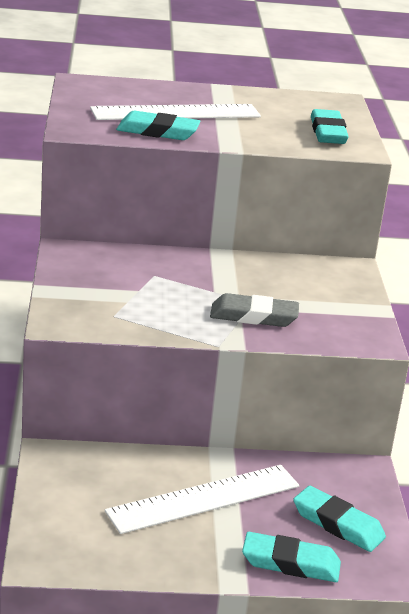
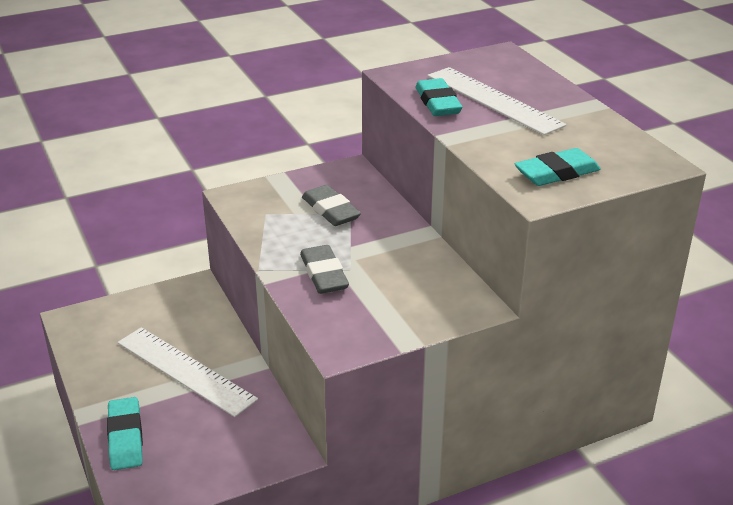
camera: 70 degrees right, 5 degrees up
turquoise eraser [293,486,386,552] -> none
none -> grey eraser [302,185,361,226]

